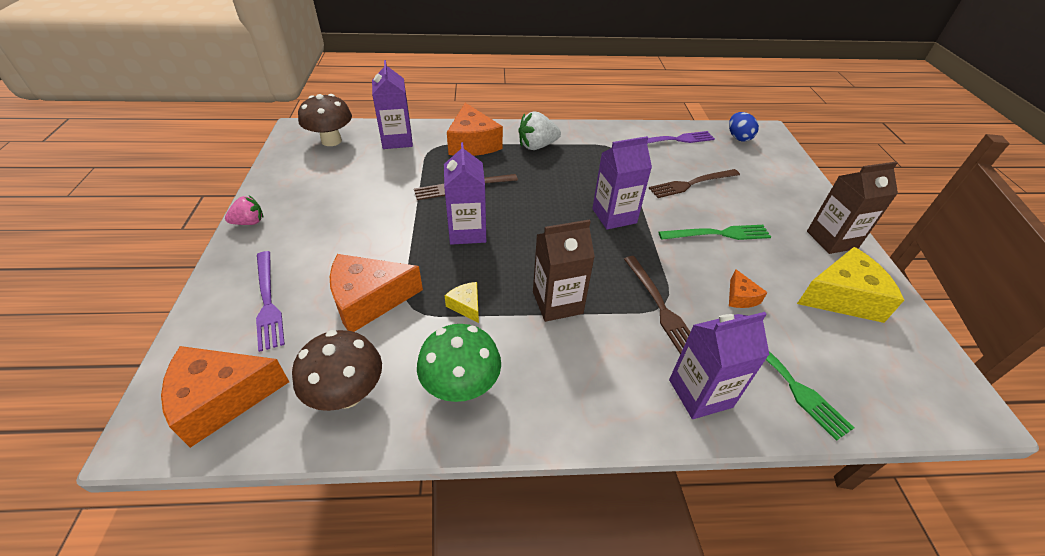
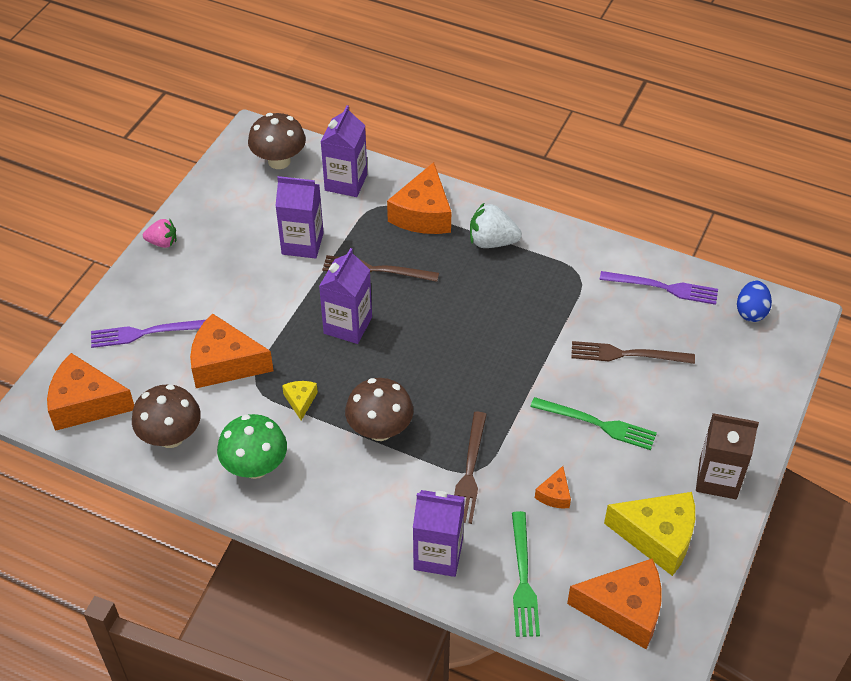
camera: 30 degrees right, 5 degrees up
purple fork [256,251,285,352] -> purple fork turned 75 degrees clockwise [91,320,206,348]
brown carton [533,220,595,322] -> brown mushroom [345,378,413,441]
purple carton [592,136,652,230] -> purple carton moved to [275,176,324,259]
none -> orange cheese [567,559,662,649]

